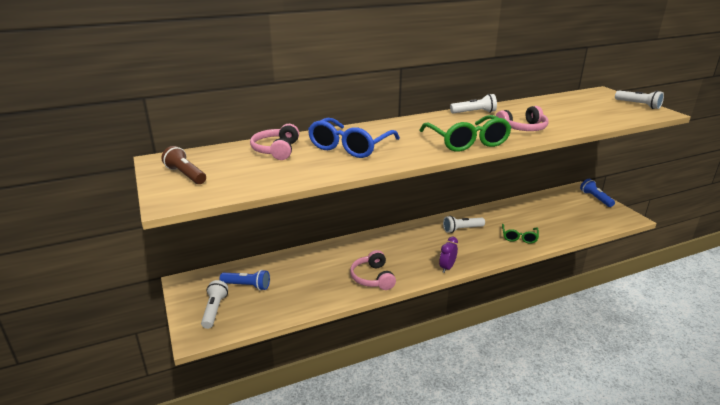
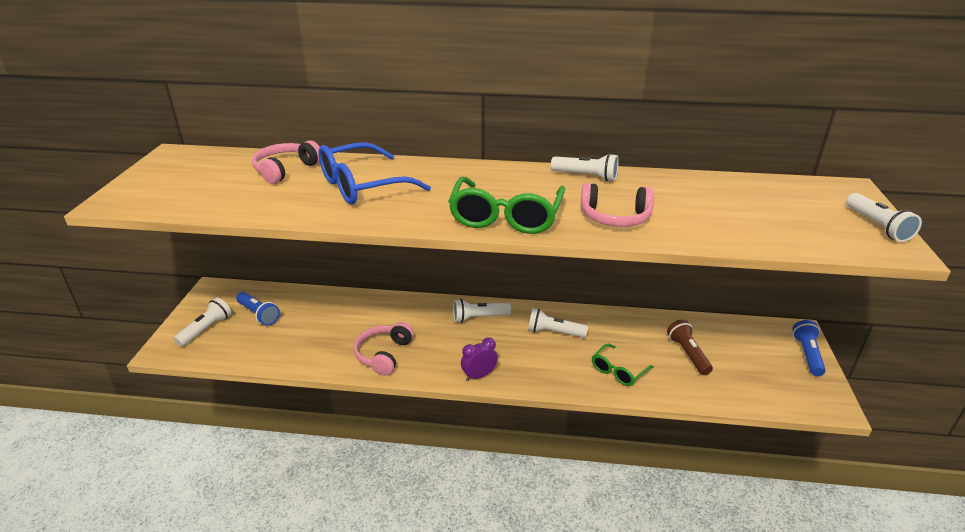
camera: 30 degrees right, 5 degrees up
brown flashlight [161,146,206,184] -> brown flashlight moved to [667,319,713,375]
none -> white flashlight [453,299,511,323]

